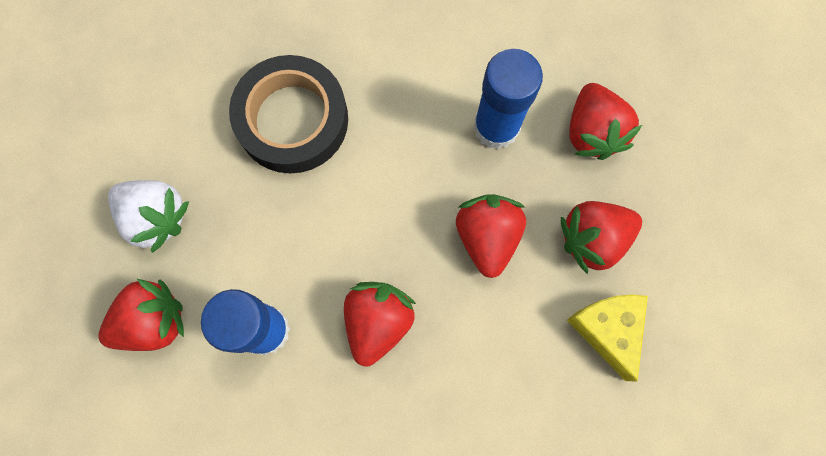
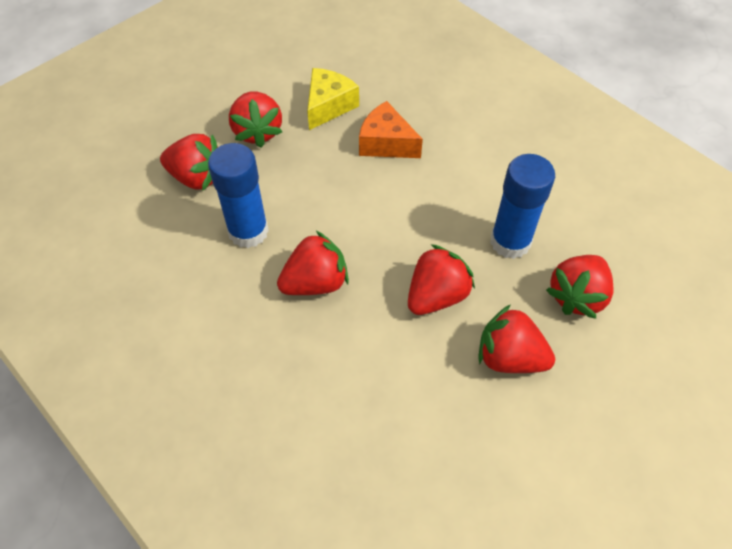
camera: 45 degrees right, 20 degrees down
white strawberry [108,180,189,253] -> red strawberry [229,91,282,147]
black tape [229,55,348,173] -> orange cheese [359,101,423,158]
yellow cheese [567,294,648,382] -> yellow cheese moved to [307,68,359,130]

